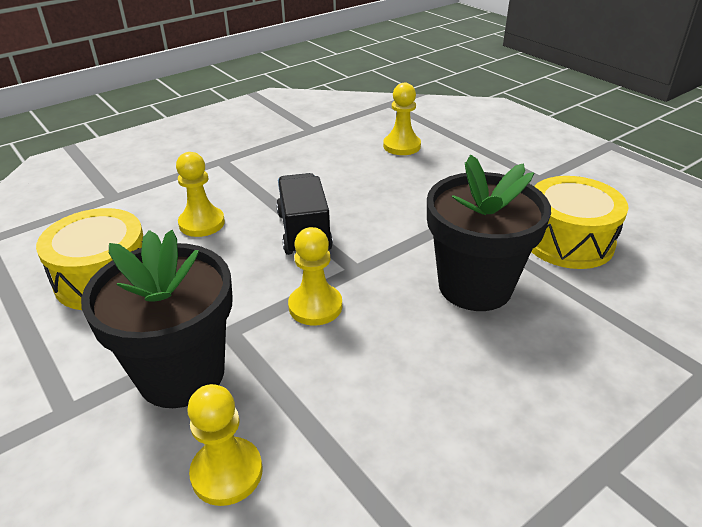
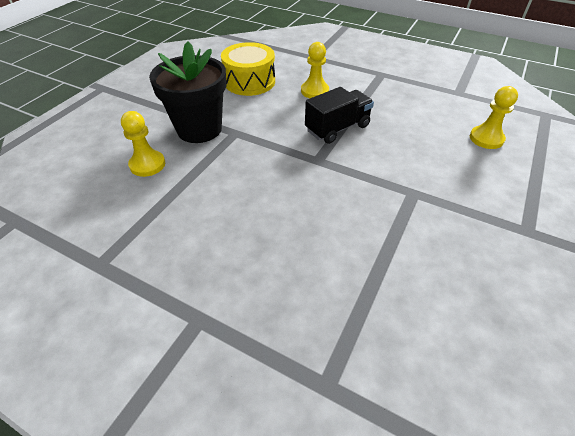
camera: 65 degrees right, 10 degrees up
yellow pawn [288,227,342,326] -> none
black flower pot [427,155,551,311] -> none
yellow drum [531,176,629,269] -> none

